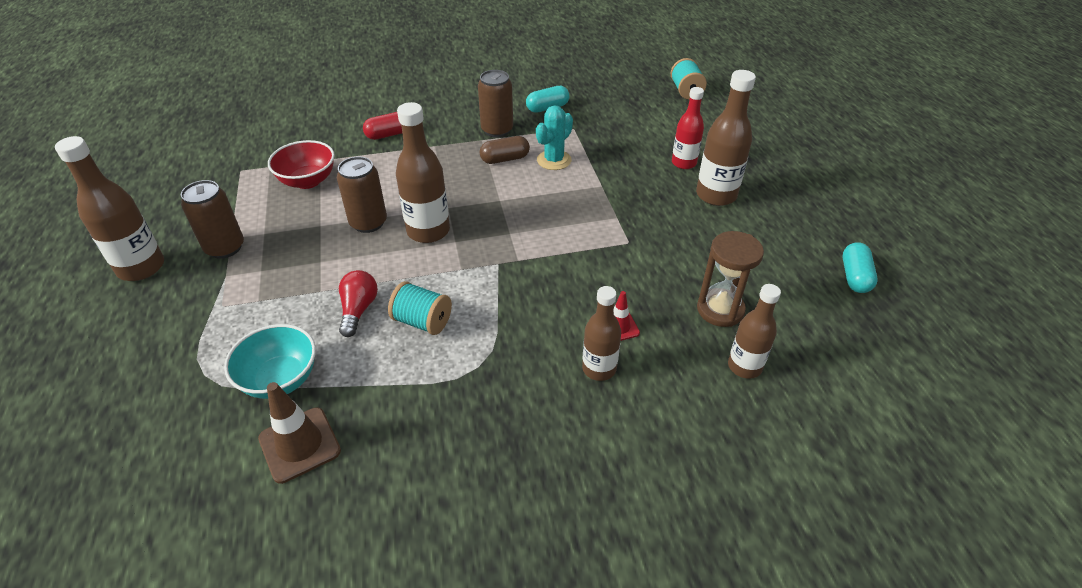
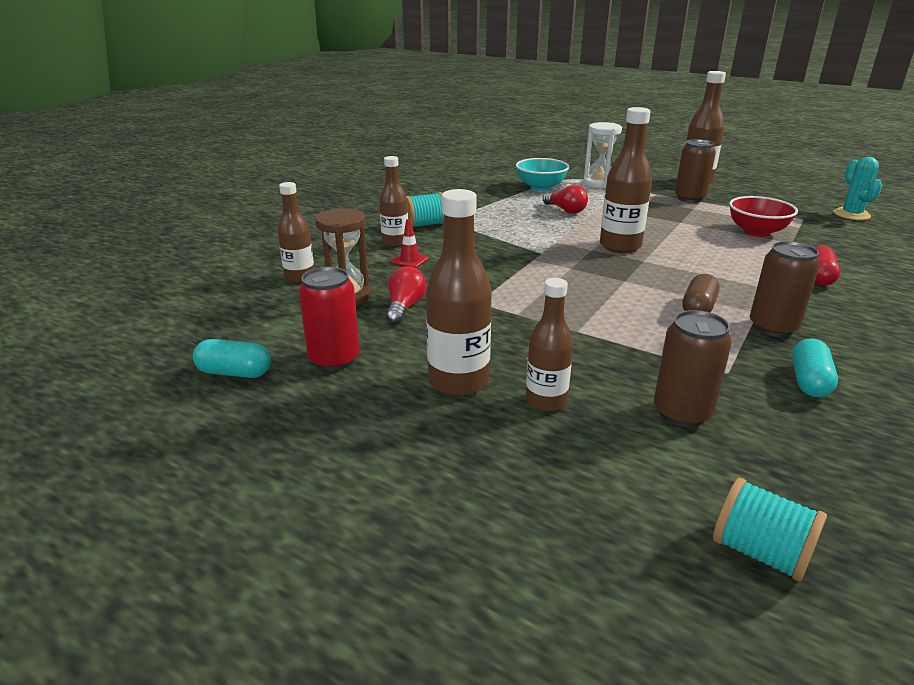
camera: 135 degrees right, 15 degrees down
brown traffic cone [258,382,341,484] -> none
brown can [337,156,387,233] -> brown can moved to [654,310,732,427]
turquoise spool [388,281,452,335] -> turquoise spool moved to [406,192,444,228]
turquoise cactus [536,105,573,170] -> turquoise cactus moved to [834,157,882,220]
red bottle [672,87,704,169] -> brown bottle [526,278,573,412]
turquoise capsule [843,242,878,293] -> turquoise capsule turned 45 degrees counterclockwise [193,339,271,378]
none -> red can [299,267,360,371]
none -> red light bulb [386,266,427,325]
none -> white hourglass [583,122,622,188]

